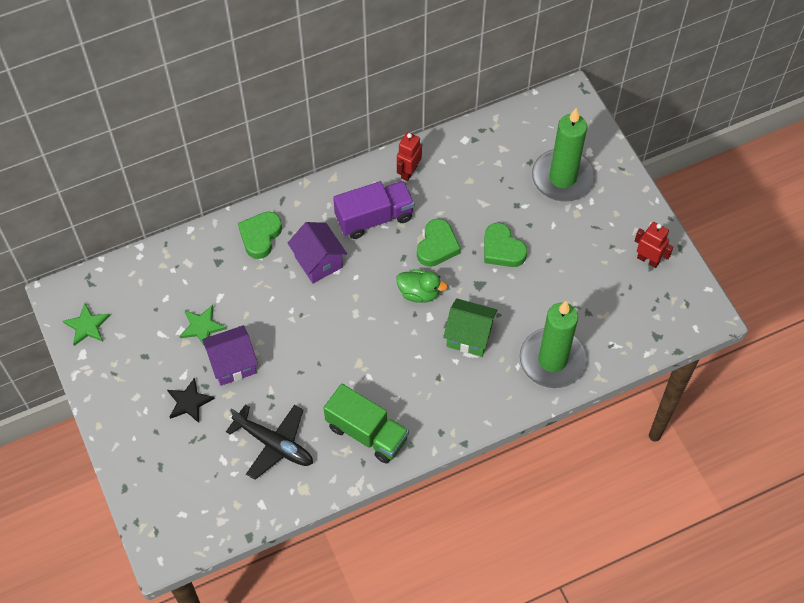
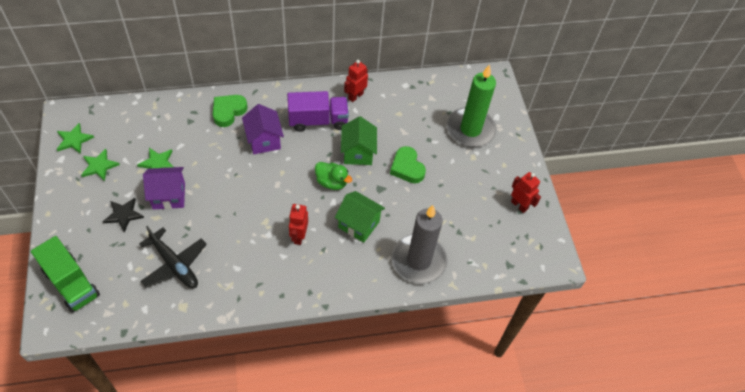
camera: 10 degrees right, 5 degrees down
green truck [324,384,409,463] -> green truck moved to [31,236,100,313]
green heart [417,219,461,267] -> green house [341,116,377,165]
green candle [520,301,587,388] -> grey candle [392,205,448,284]
none -> green star [81,149,120,181]
none -> red robot [289,204,308,245]

